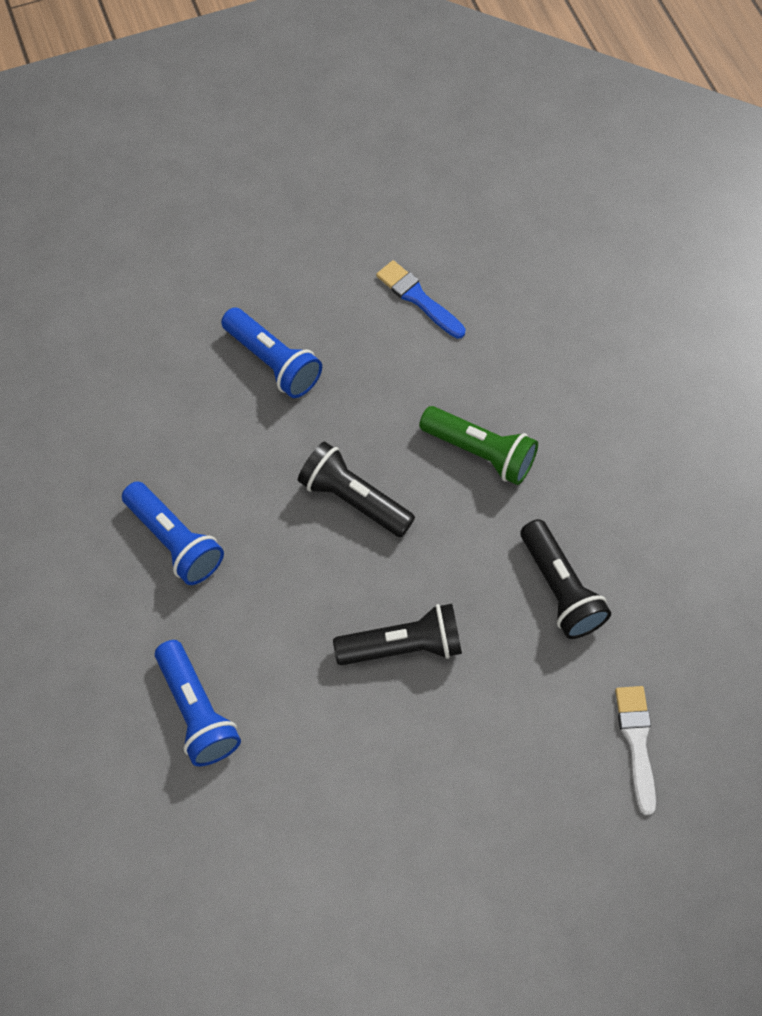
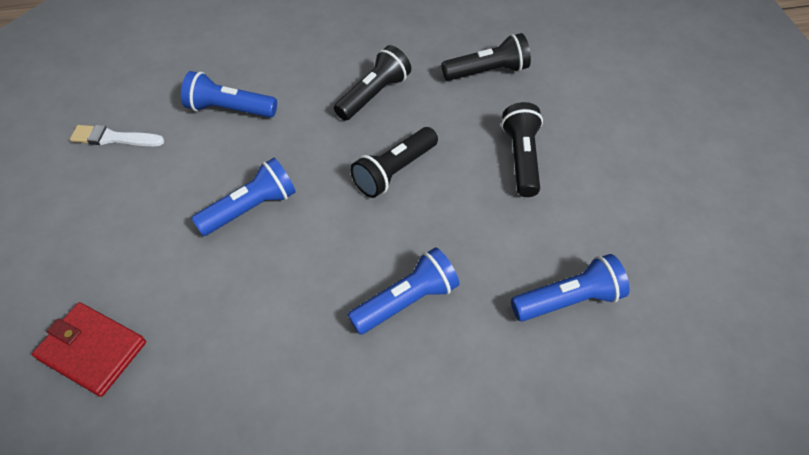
camera: 80 degrees left, 10 degrees down
blue brush [376,260,465,339] -> blue flashlight [181,71,277,118]
green flashlight [419,406,538,485] -> black flashlight [334,45,411,121]
white brush [615,686,656,815] -> white brush moved to [70,125,164,146]
none -> red wallet [32,302,146,397]

